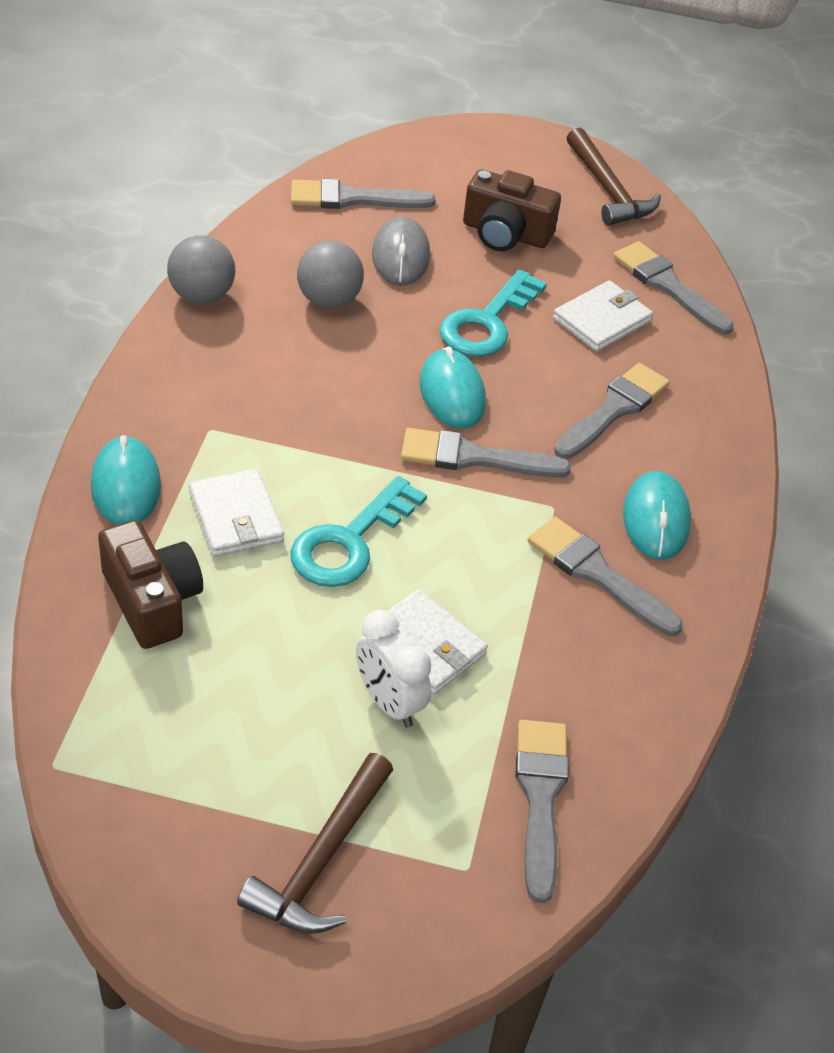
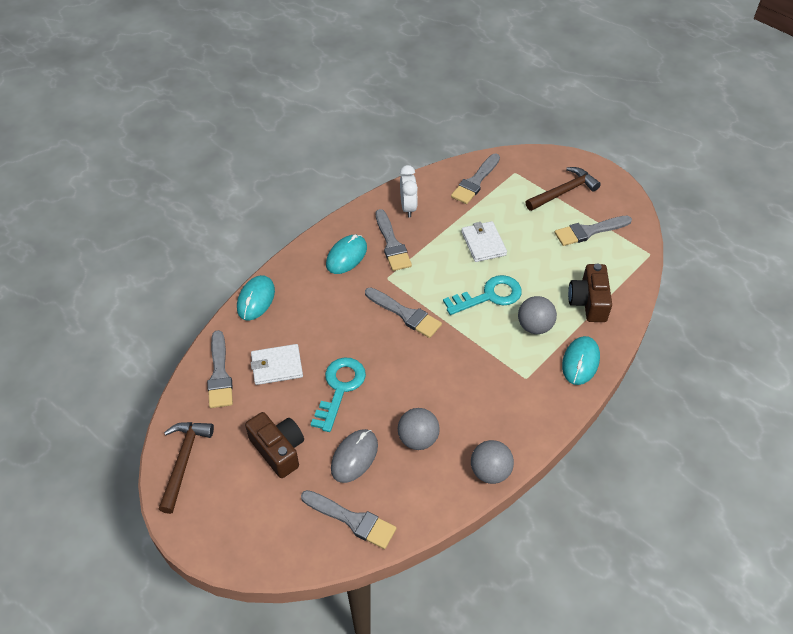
camera: 145 degrees left, 5 degrees up
white wallet [189,469,284,557] -> grey ball [518,296,557,334]
white clock [356,609,431,728] -> white clock moved to [400,165,418,218]
turquoise mouse [420,346,486,429] -> turquoise mouse moved to [237,275,275,321]
turquoise key [439,269,547,357] -> turquoise key turned 45 degrees counterclockwise [311,357,366,432]
grey brush [554,363,670,459] -> grey brush moved to [555,216,632,246]

